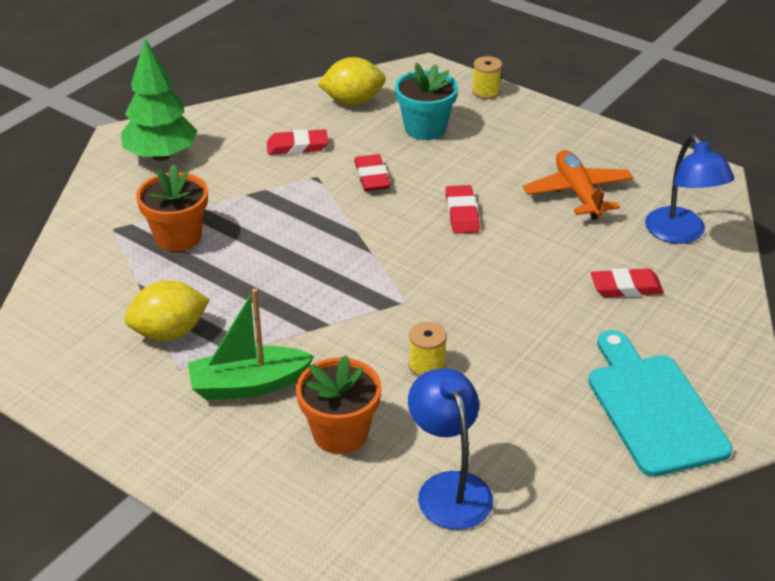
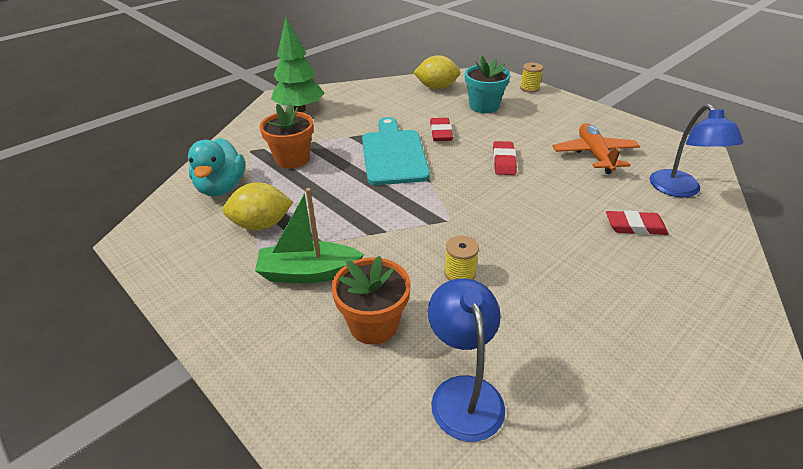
camera: 10 degrees right, 0 degrees up
red eraser [267,129,328,155] -> none
turquoise cutting board [588,330,732,477] -> turquoise cutting board moved to [362,117,430,185]
none -> turquoise duck [188,138,245,196]

